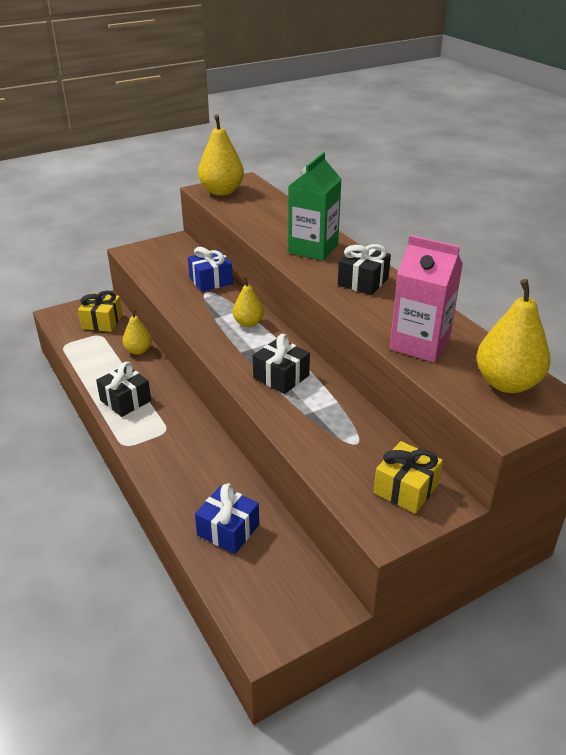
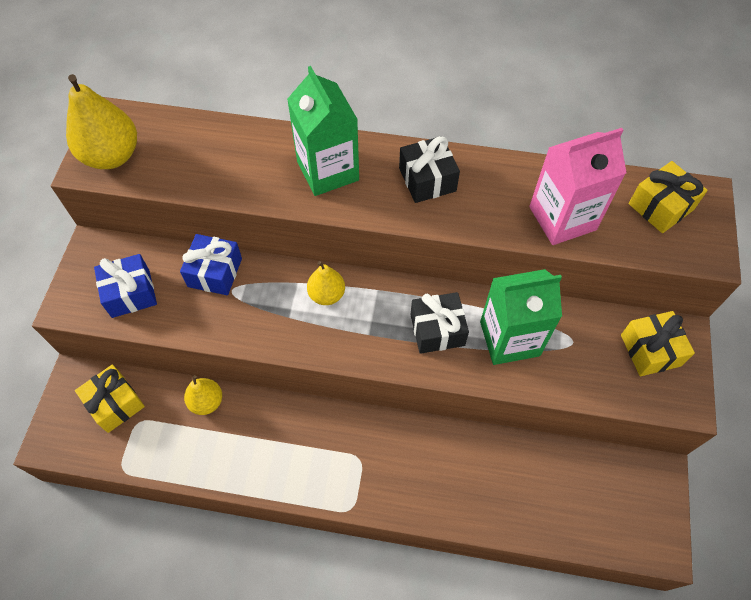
camera: 50 degrees left, 25 degrees up
black gift [96,362,151,417] -> none
blue gift [195,483,259,554] -> blue gift moved to [94,254,157,318]
yellow pear [476,279,551,393] -> yellow gift [629,161,708,233]
none -> green carton [480,269,562,365]

